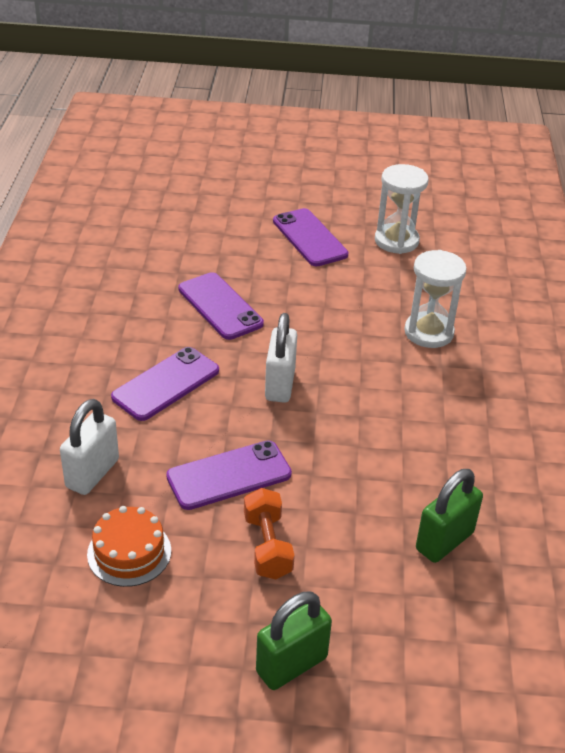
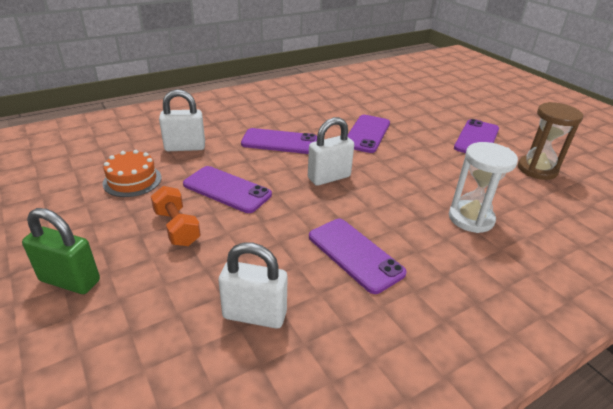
camera: 55 degrees right, 5 degrees down
orange dumbbell [244,488,295,579] -> orange dumbbell turned 75 degrees counterclockwise [151,186,201,246]
white hourglass [375,164,429,254] -> brown hourglass [518,102,583,180]
green padlock [416,469,483,563] -> white padlock [218,242,288,328]
none -> purple phone [309,219,407,294]

